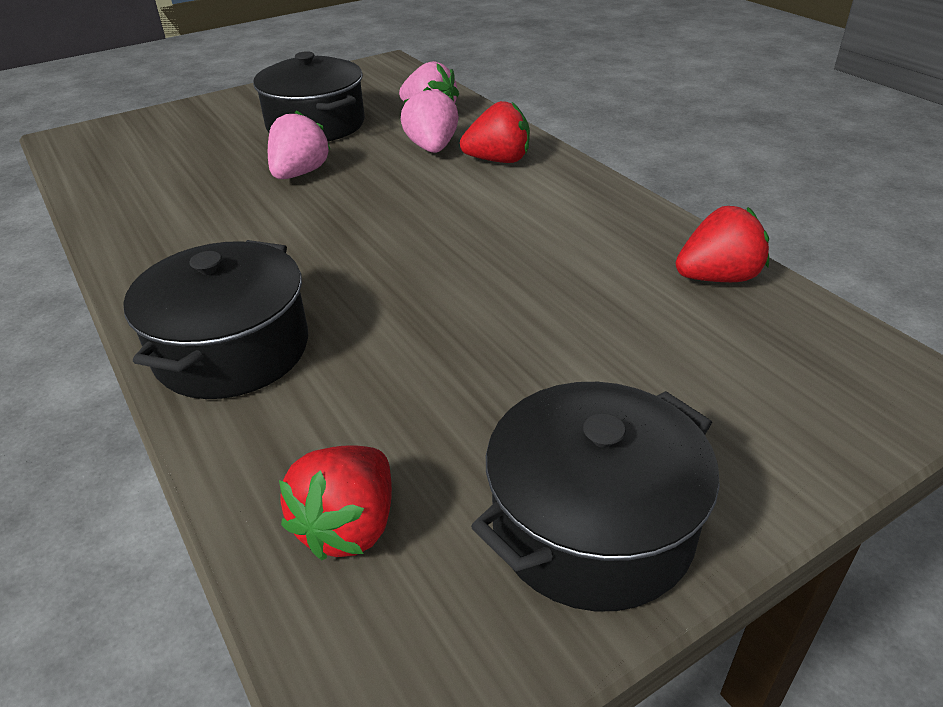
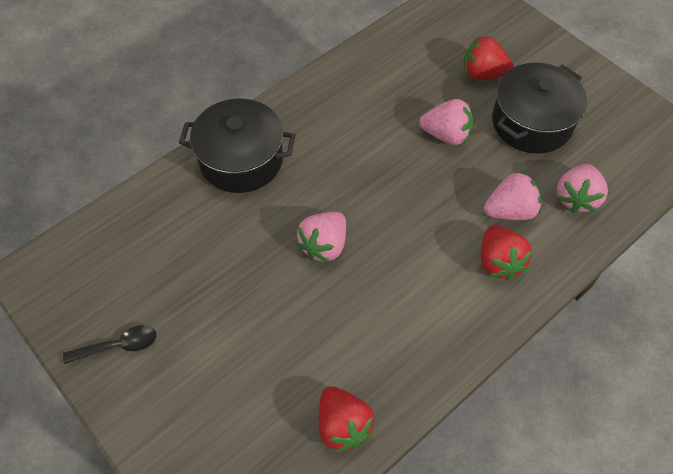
camera: 80 degrees right, 20 degrees up
red strawberry [279,445,392,560] -> red strawberry moved to [464,36,514,80]
black pot [471,382,720,612] -> black spoon [63,325,156,364]
none -> pink strawberry [296,212,346,263]

